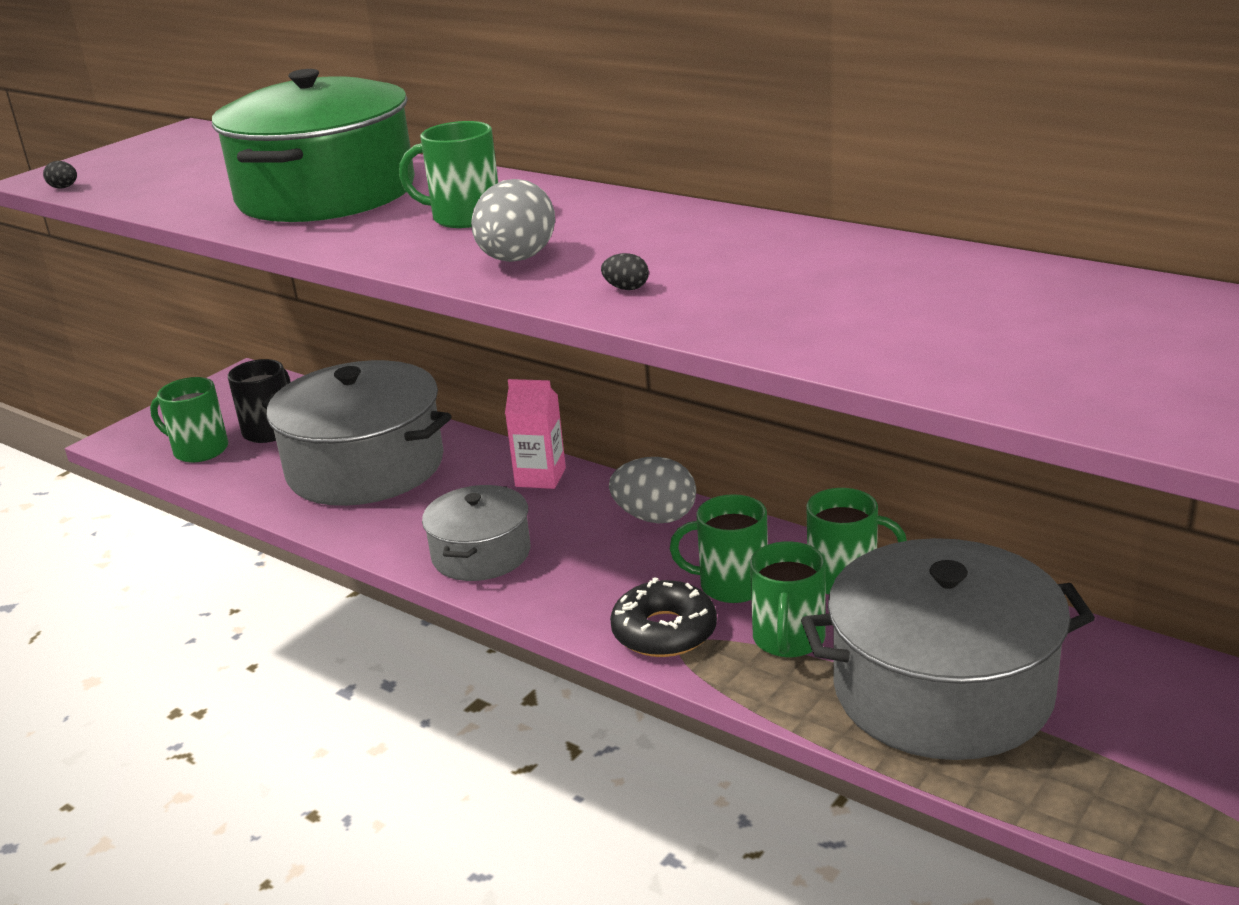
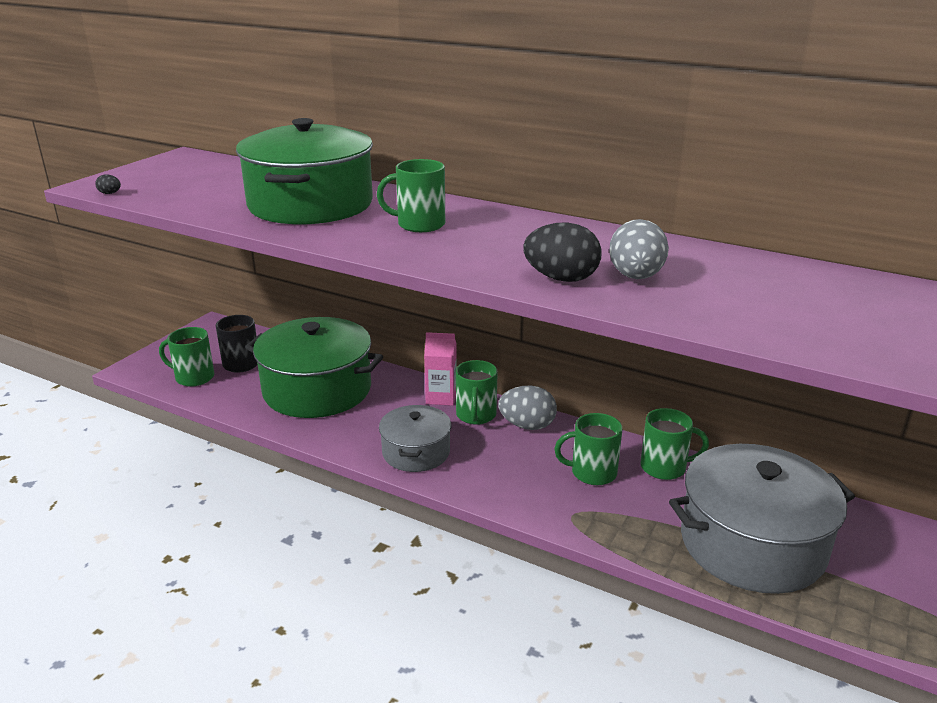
camera: 10 degrees left, 0 degrees up
grey pot [262,360,452,506] -> green pot [245,317,383,418]
grey egg [471,179,555,262] -> grey egg moved to [609,219,669,279]
black egg [601,253,649,290] -> black egg [523,223,602,282], size x2.33
black donut [610,578,717,657] -> none
green mug [750,541,825,657] -> green mug moved to [456,360,498,425]

